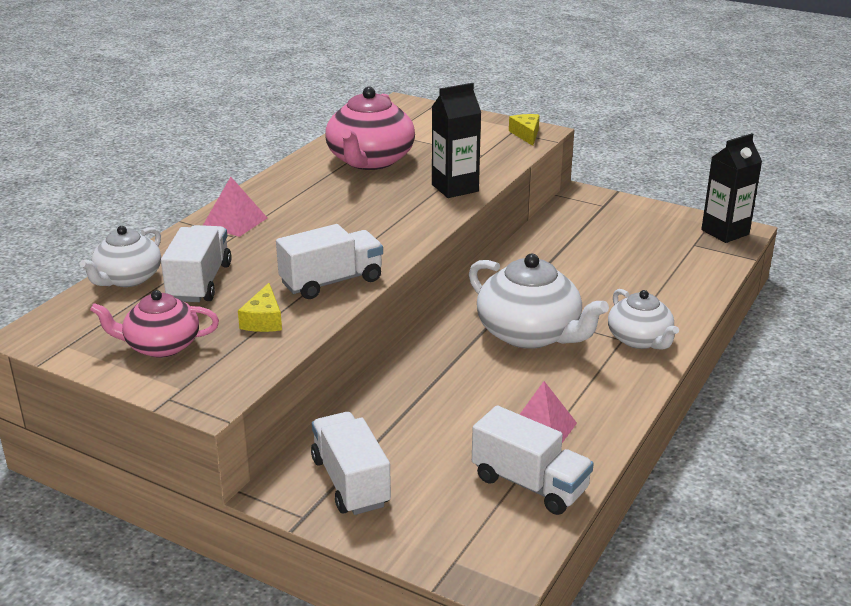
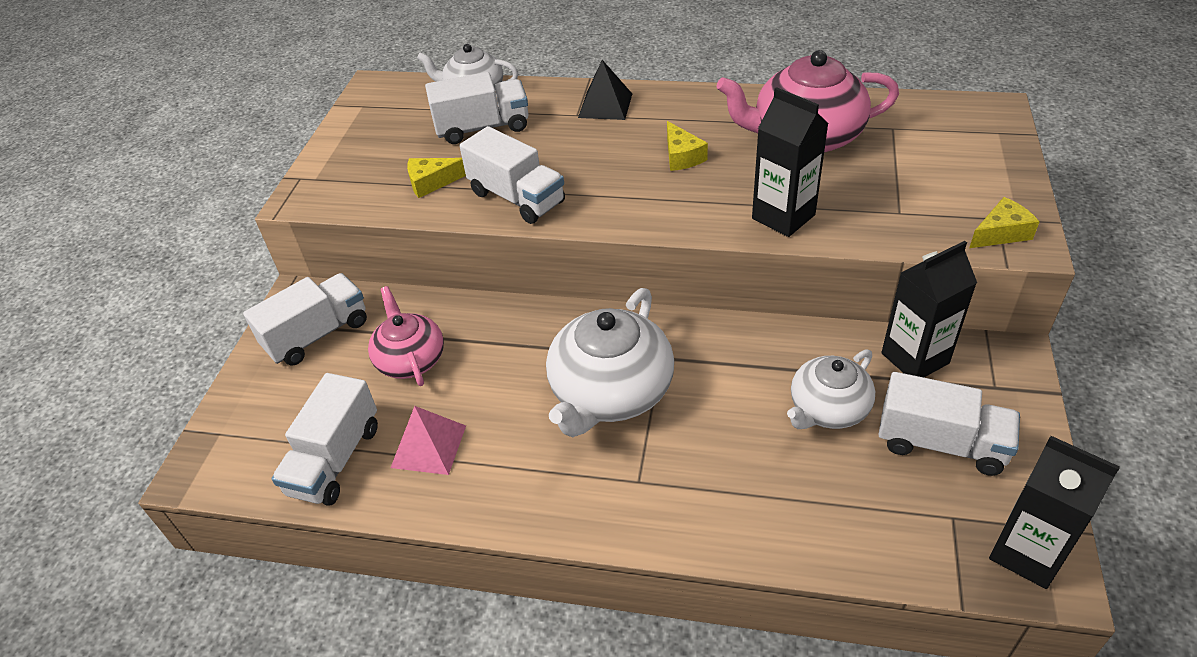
camera: 75 degrees right, 15 degrees up
pink teapot [90,290,219,358] -> pink teapot moved to [368,286,444,386]
pink pyramid [203,177,267,237] -> black pyramid [578,60,632,120]
white teapot [608,289,679,350] -> white teapot moved to [787,349,875,429]
none -> yellow cheese [667,121,708,171]
none -> white truck [878,372,1020,476]
none -> black carton [881,241,977,377]

